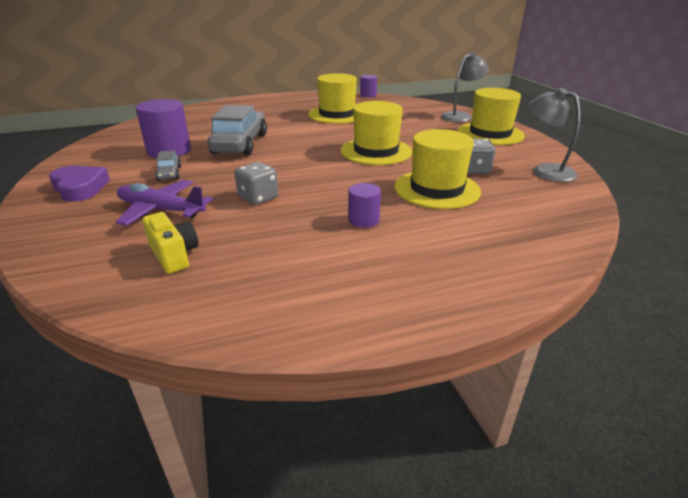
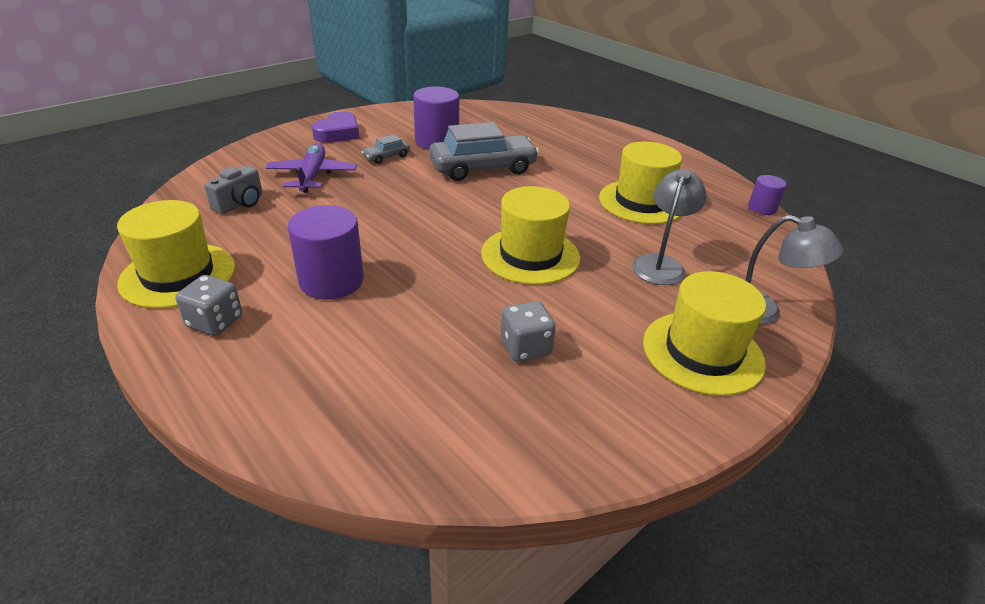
camera: 65 degrees right, 5 degrees up
yellow camera [142,212,199,274] -> grey camera [204,165,262,214]
grey dice [235,162,278,205] -> grey dice moved to [175,275,242,336]
purple cylinder [348,183,381,228] -> purple cylinder [288,205,364,299], size x1.83
yellow hat [394,129,481,209] -> yellow hat moved to [117,200,235,308]
grey lamp [529,88,581,182] -> grey lamp moved to [632,169,707,285]

